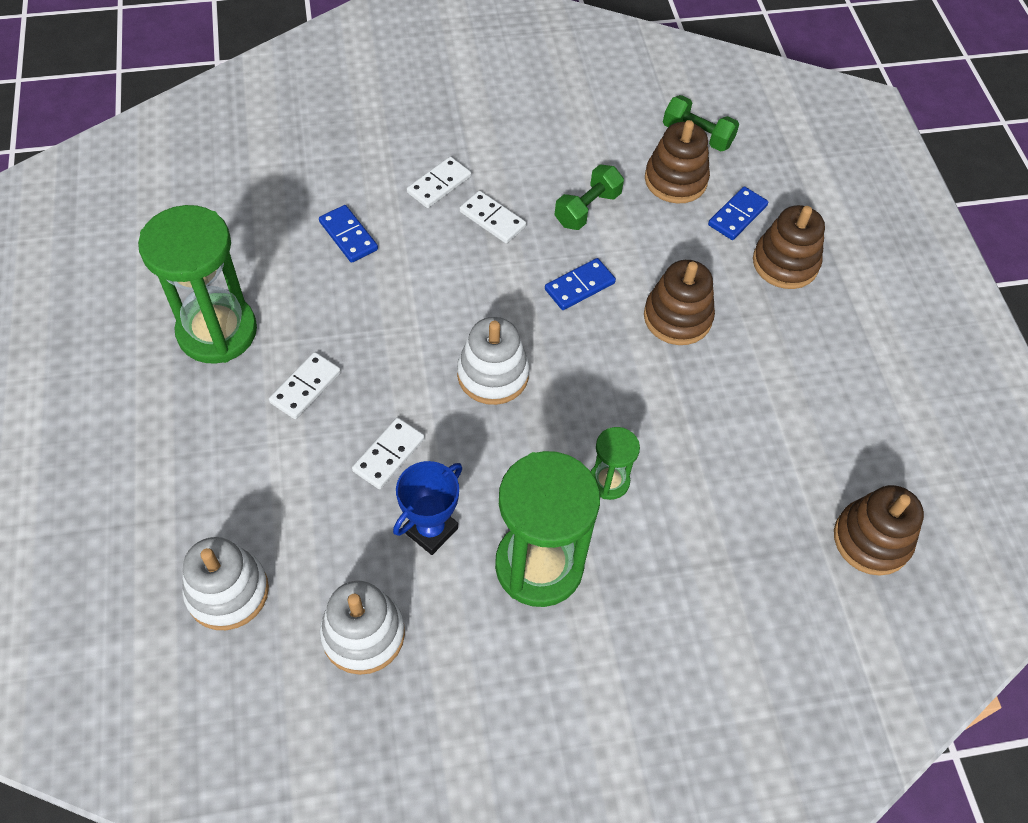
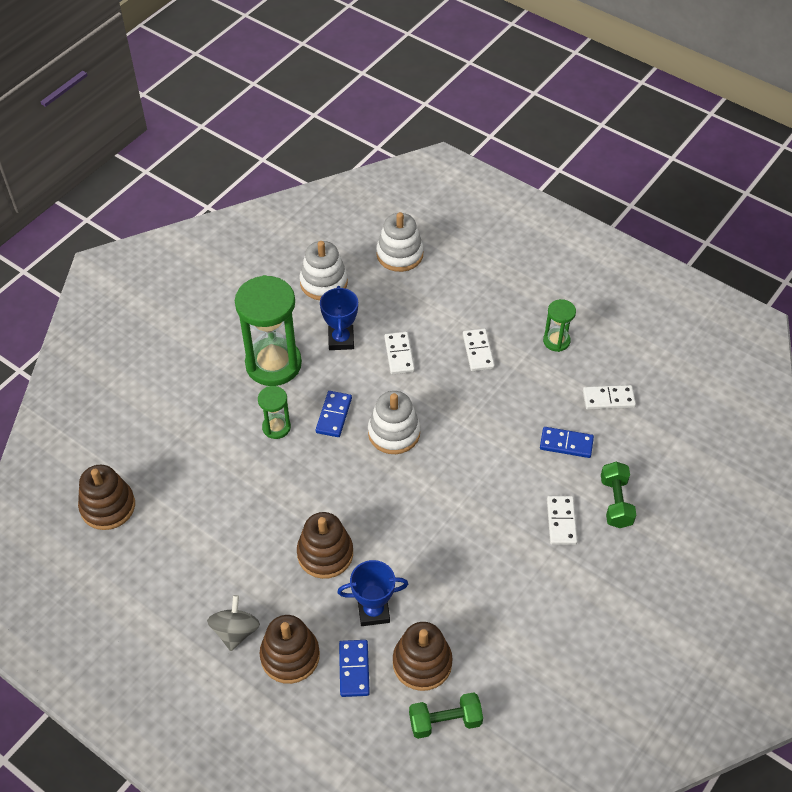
camera: 140 degrees right, 5 degrees down
green hourglass [138,205,257,364] -> green hourglass [543,299,576,352], size x0.49
white domino [459,191,526,243] -> white domino moved to [583,385,636,410]
blue domino [545,258,616,310] -> blue domino moved to [316,391,352,437]
green dumbbell [555,165,624,230] -> green dumbbell moved to [601,462,636,528]
none -> grey spinning top [207,595,260,651]
none -> blue trophy [337,560,408,626]

